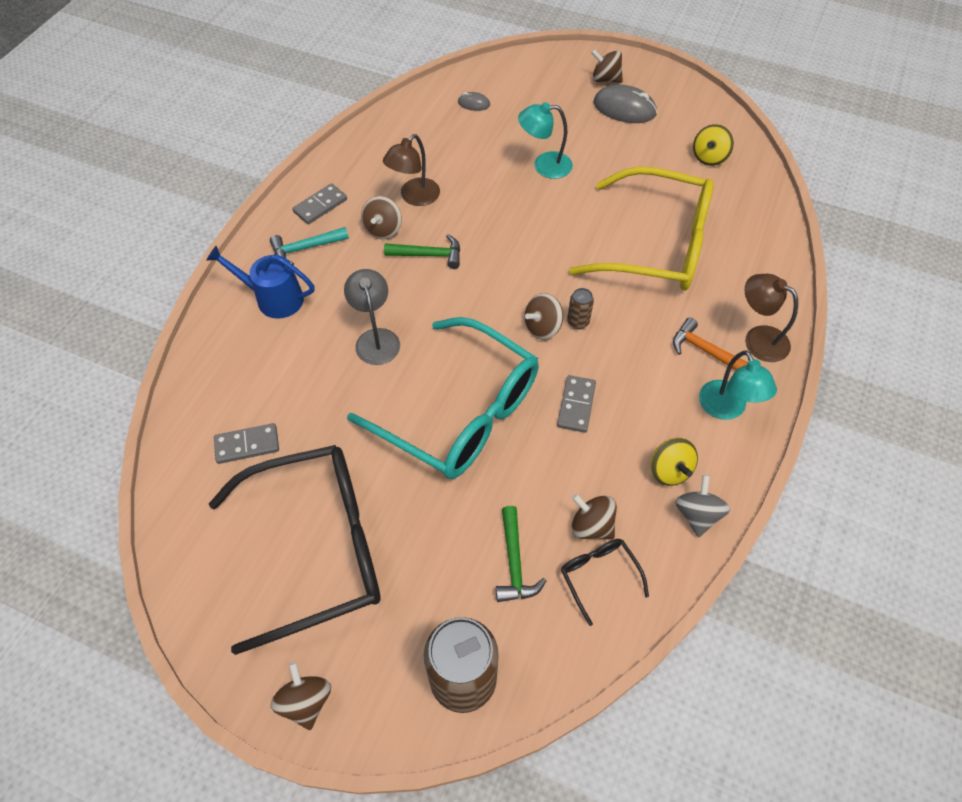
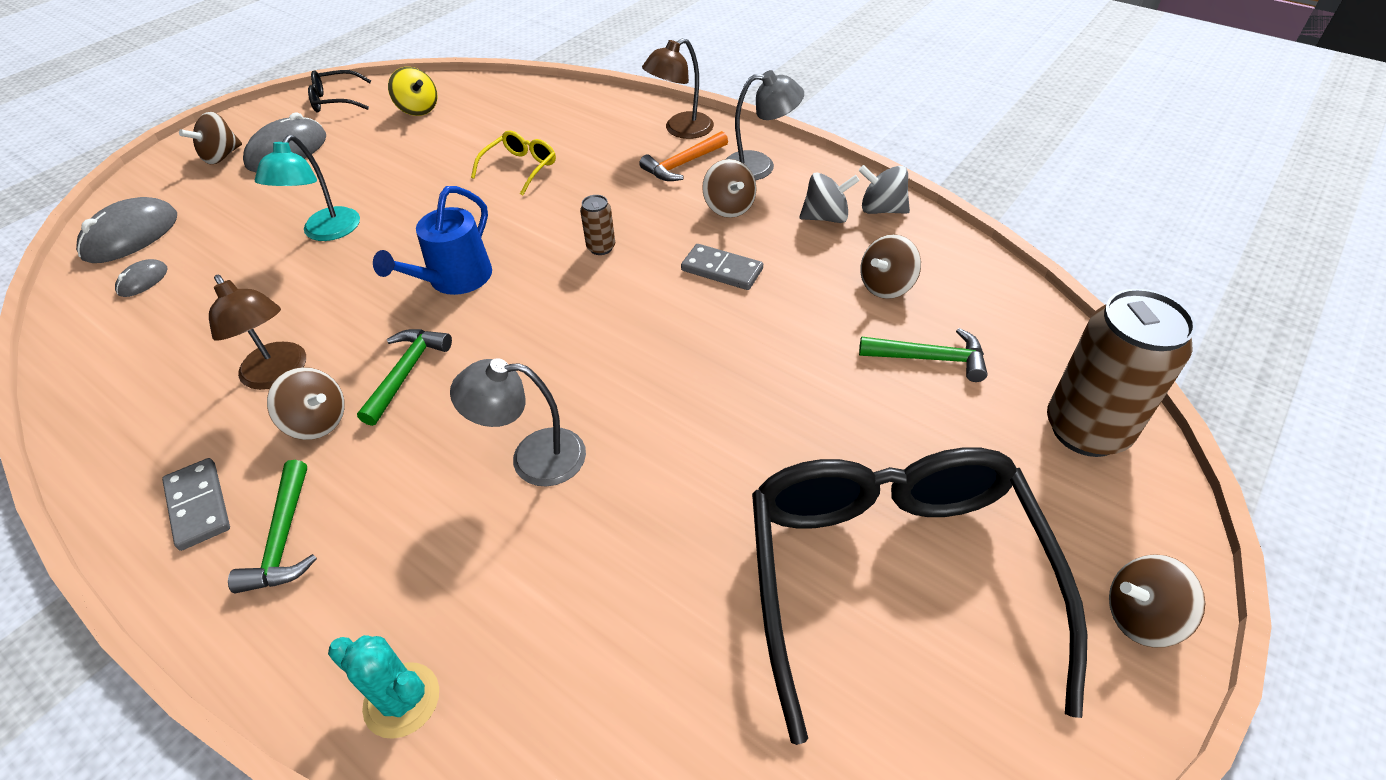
camera: 75 degrees left, 10 degrees down
blue watering can [207,246,314,319] -> blue watering can moved to [373,186,492,295]
grey domino [214,423,279,464] -> none
turquoise hammer [270,227,349,265] -> green hammer [228,460,317,593]
turquoise glasses [347,317,539,479] -> none
brown spinning top [524,293,563,340] -> brown spinning top moved to [702,159,757,218]
black glasses [561,539,649,626] -> black glasses moved to [308,70,371,113]
yellow glasses [569,166,714,291] -> yellow glasses [471,130,556,195], size x0.41
yellow spinning top [651,438,698,486] -> grey spinning top [800,172,860,223]
turquoise lamp [699,350,777,420] -> grey lamp [726,70,804,180]
none -> grey mouse [76,197,177,263]
none -> turquoise cactus [328,635,439,739]

